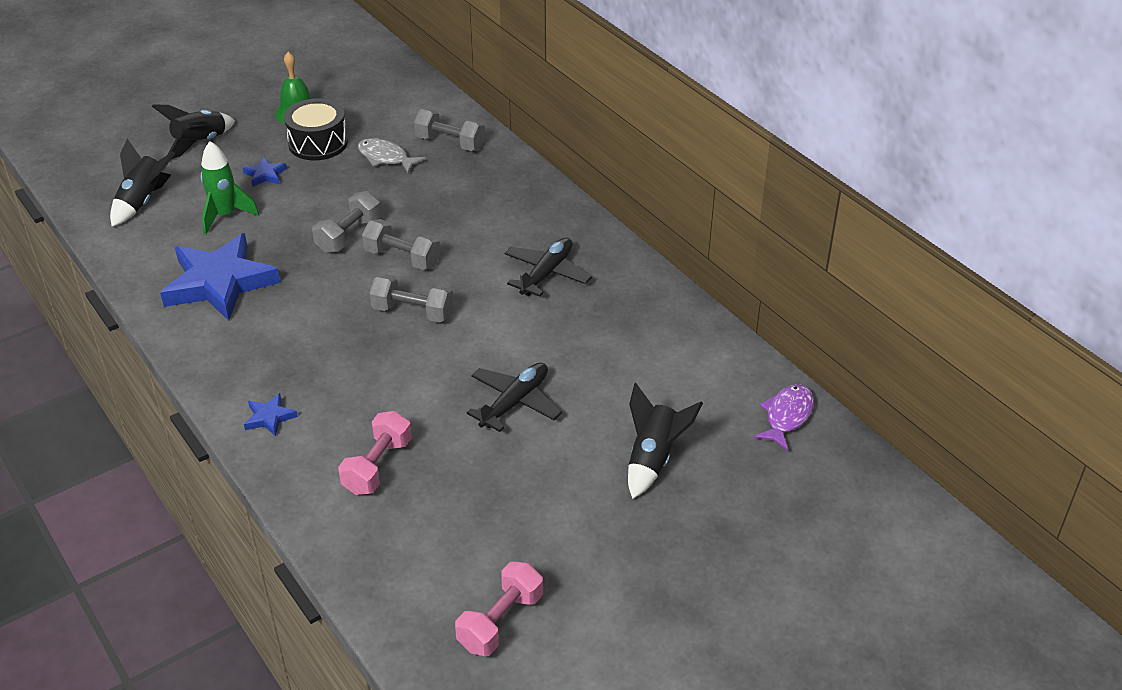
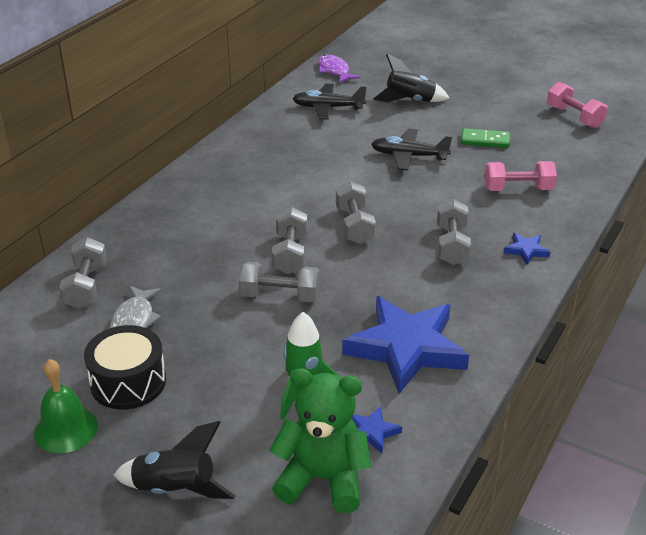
camera: 115 degrees left, 5 degrees down
black rocket [110,138,175,226] -> green teddy bear [270,368,372,513]
blue star [243,157,287,187] -> blue star moved to [352,406,402,454]
pink dumbbell [455,561,543,656] -> pink dumbbell turned 45 degrees clockwise [547,82,608,128]
black plane [505,238,592,297] -> black plane moved to [292,83,367,120]
purple fish [753,384,814,451] -> purple fish turned 60 degrees clockwise [318,55,360,83]
none -> grey dumbbell [437,199,471,265]
none -> green domino [461,128,510,148]

